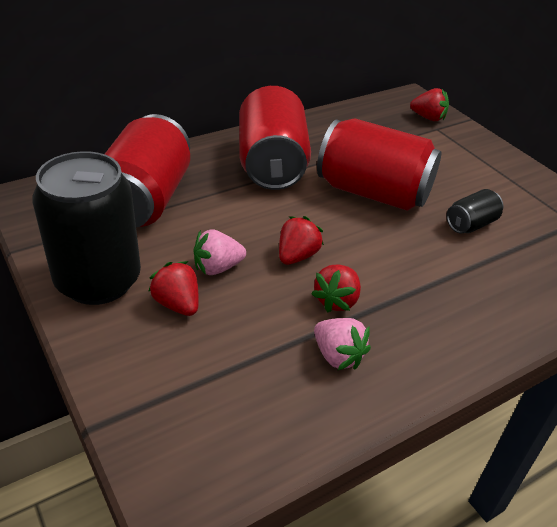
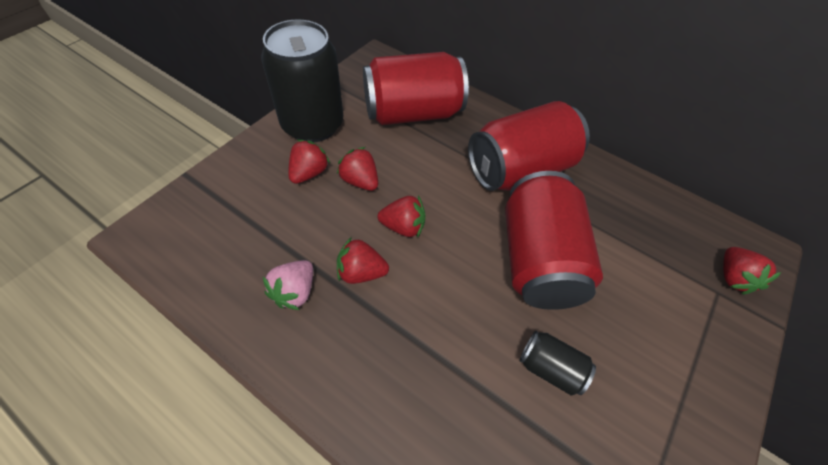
camera: 65 degrees right, 15 degrees up
pink strawberry [193,229,246,275] -> red strawberry [337,147,378,191]

